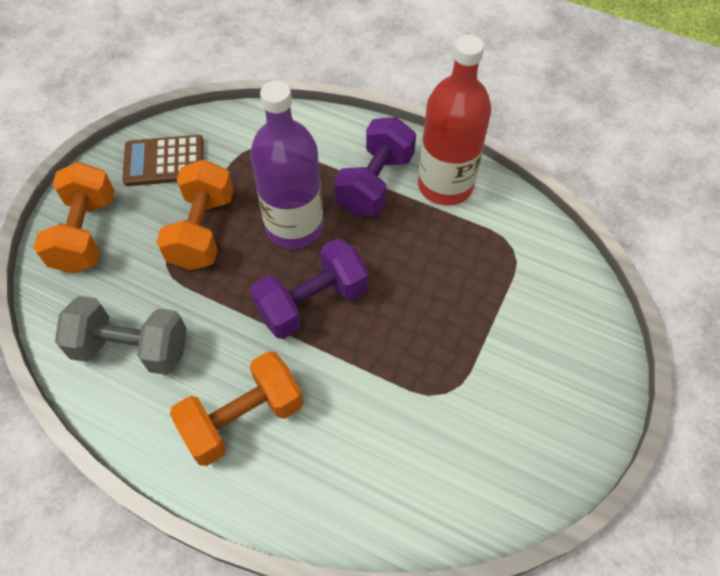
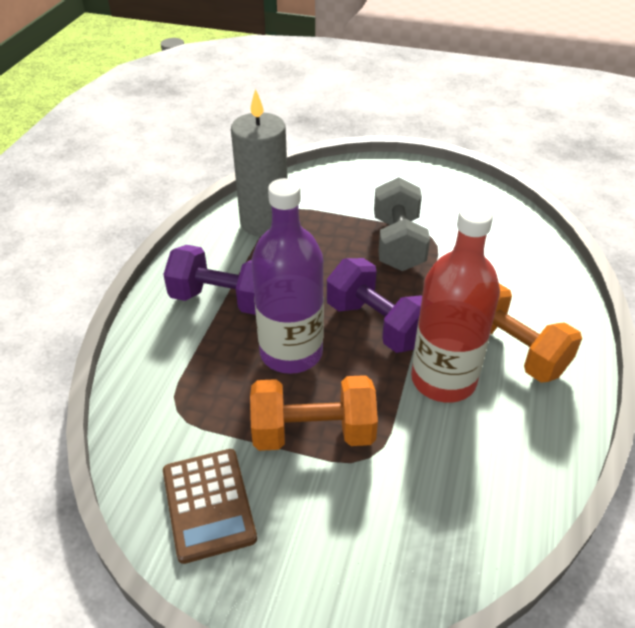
camera: 100 degrees left, 15 degrees down
orange dumbbell [33,162,115,274] -> none
grey dumbbell [55,296,187,375] -> grey dumbbell moved to [374,177,430,271]
red bottle [418,35,491,206] -> red bottle moved to [411,204,500,403]
none -> grey candle [231,89,288,237]

